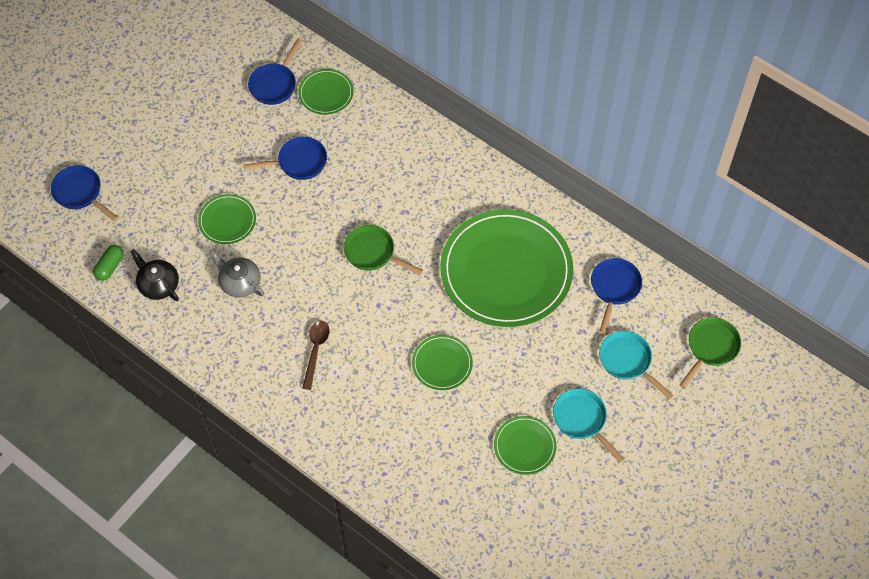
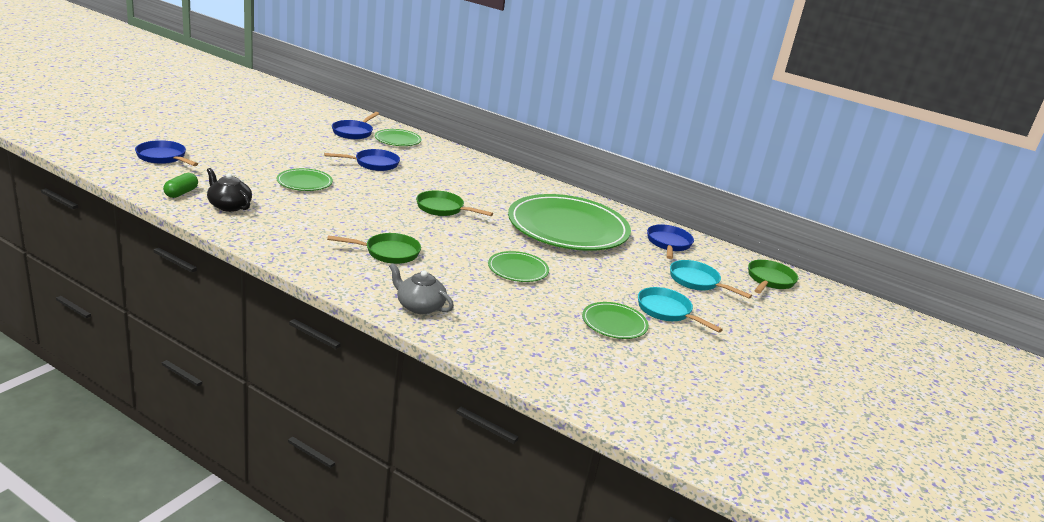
camera: 10 degrees left, 35 degrees down
grey teapot [209,249,264,297] -> grey teapot moved to [389,263,454,314]
brown spoon [302,321,330,390] -> green pan [327,233,421,264]

